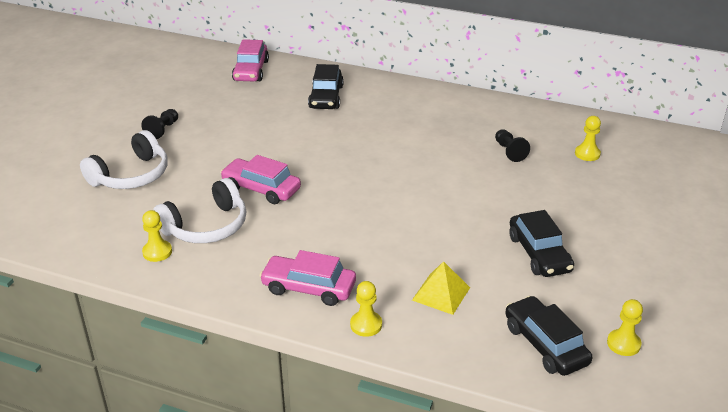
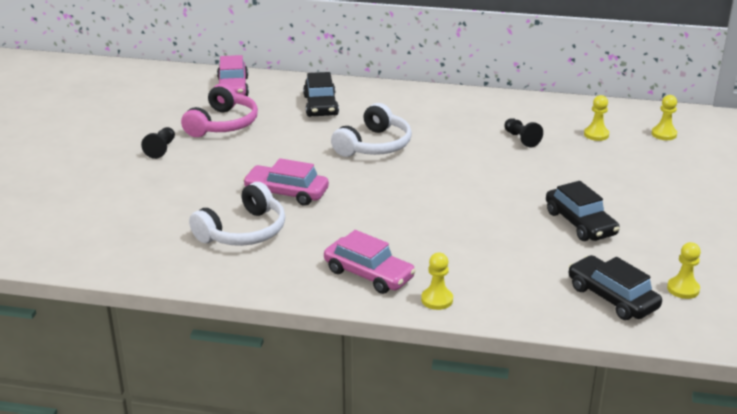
camera: 10 degrees left, 5 degrees down
white headphones [80,130,168,189] -> white headphones moved to [331,103,412,157]
yellow pawn [142,210,172,262] -> yellow pawn moved to [652,95,677,140]
pink car [259,250,356,306] -> pink car turned 150 degrees counterclockwise [324,230,416,294]
yellow pyramid [412,261,470,315] -> none
none -> pink headphones [181,84,258,137]

